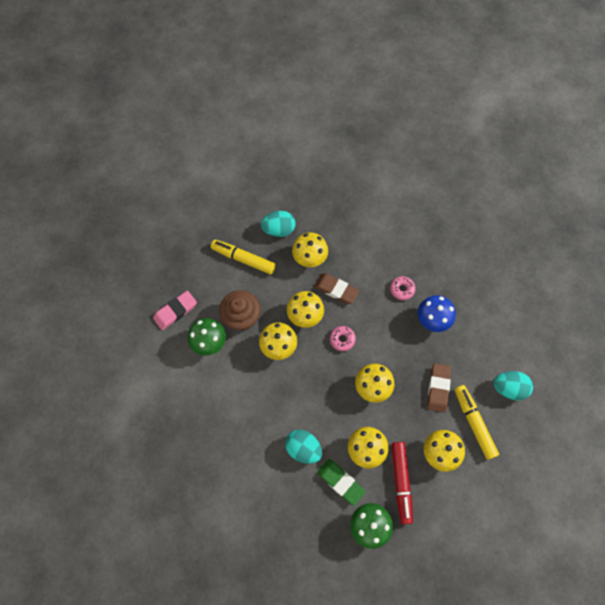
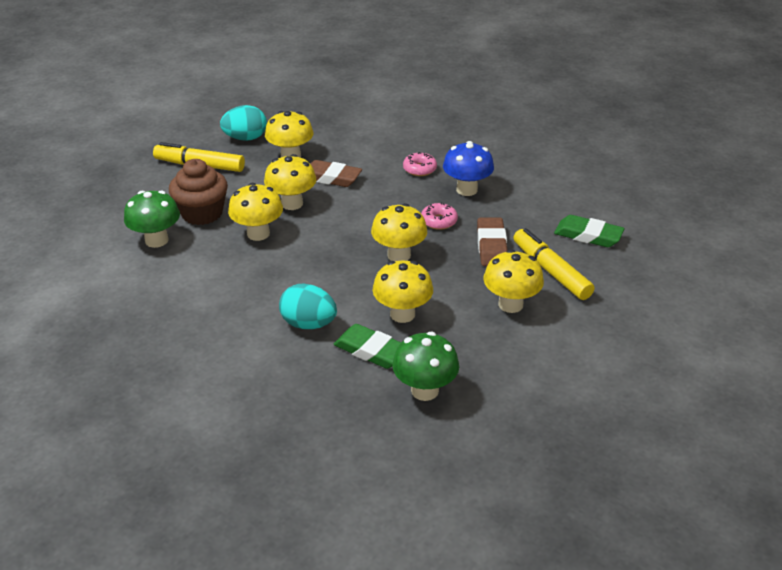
camera: 10 degrees left, 30 degrees down
pink eraser [153,291,197,330] -> none
pink donut [330,326,356,351] -> pink donut moved to [421,202,458,230]
red marker [391,442,413,524] -> none
turquoise egg [494,371,533,400] -> green eraser [554,215,624,247]

